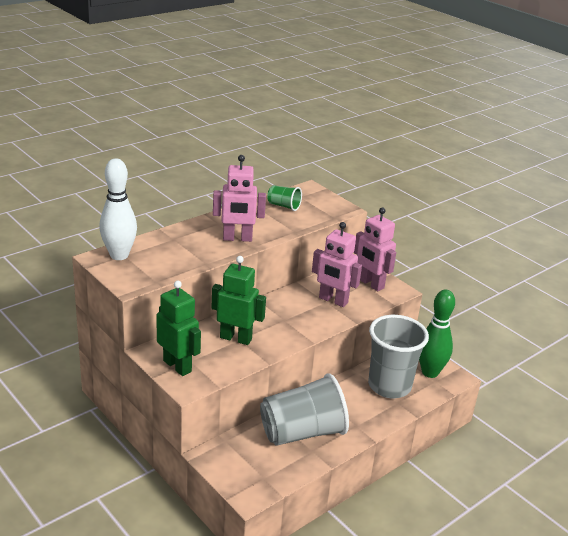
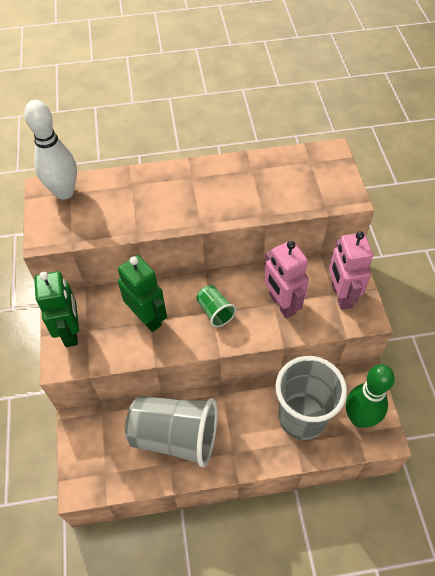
camera: 35 degrees right, 25 degrees up
pink robot [213,155,266,242] -> none
green cup [267,185,302,211] -> green cup moved to [196,285,236,327]

